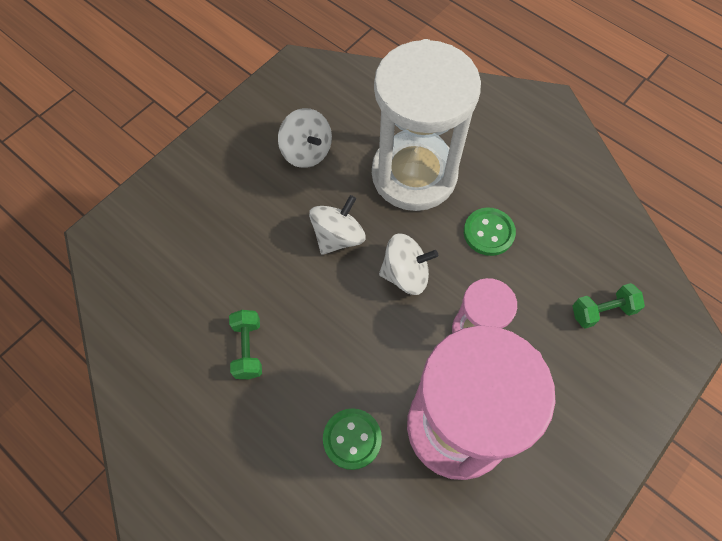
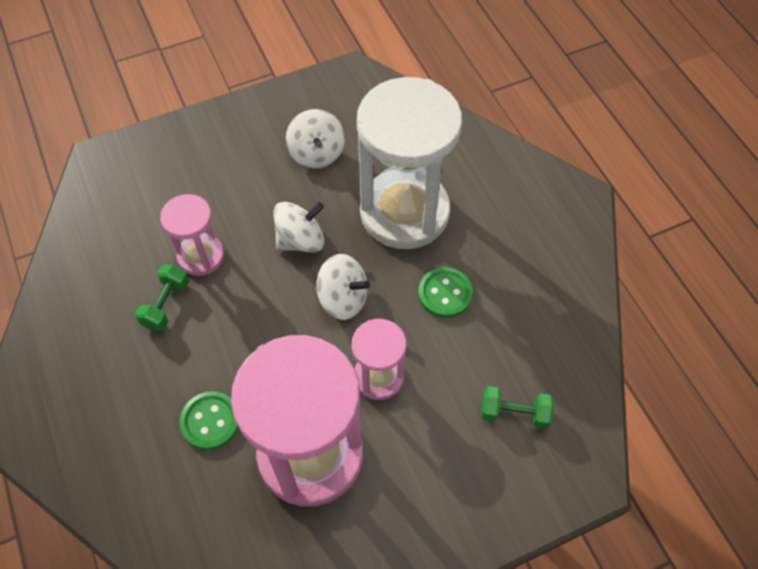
camera: 25 degrees right, 5 degrees down
none -> pink hourglass [160,194,224,276]

